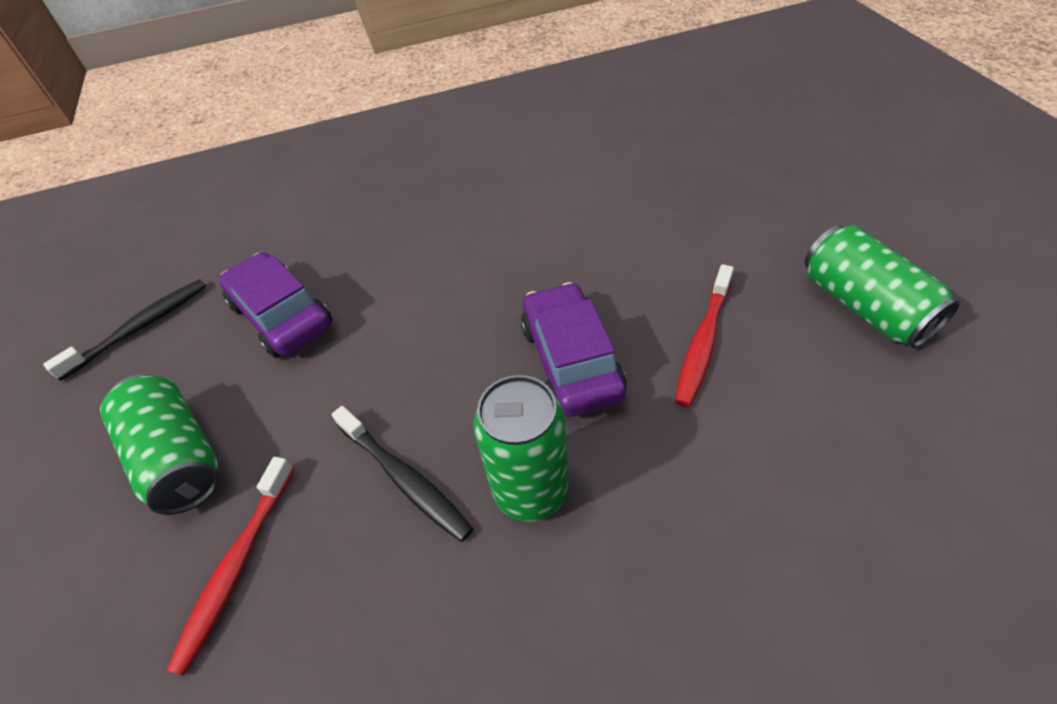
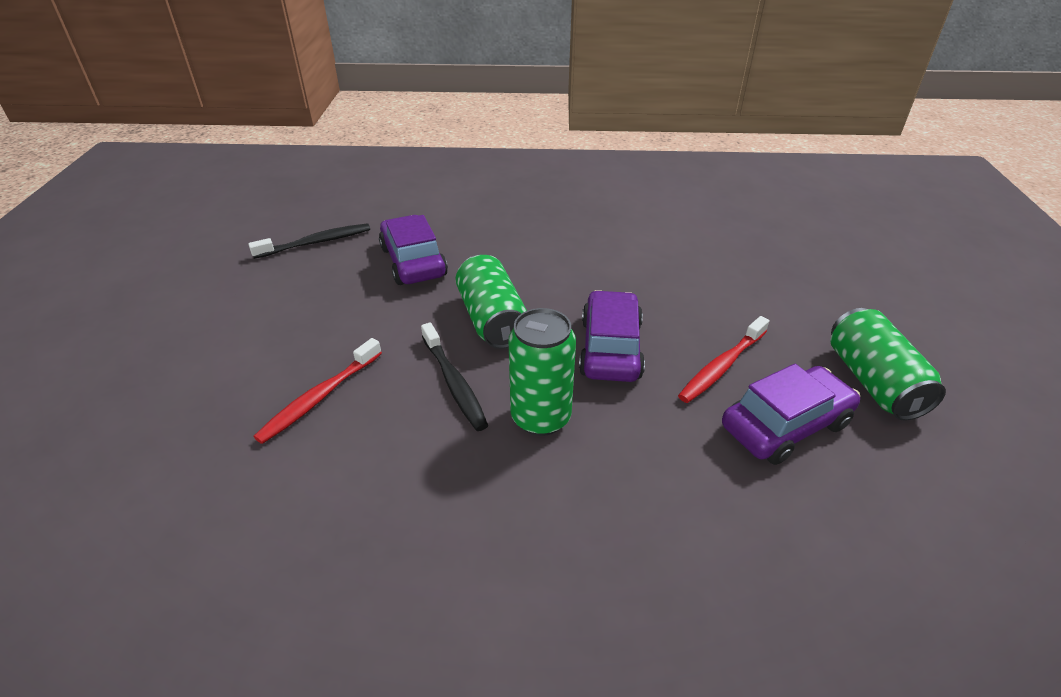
camera: 15 degrees right, 10 degrees down
green can [100,374,219,515] -> green can moved to [456,255,527,349]
none -> purple car [722,364,860,465]

